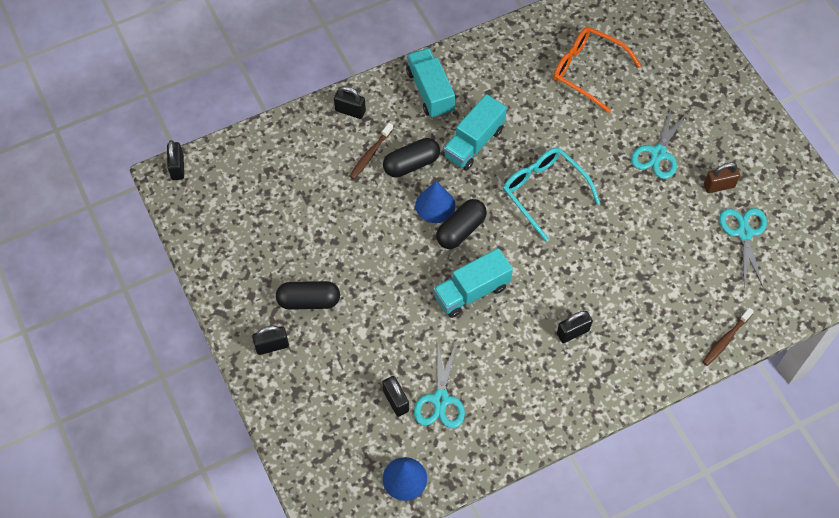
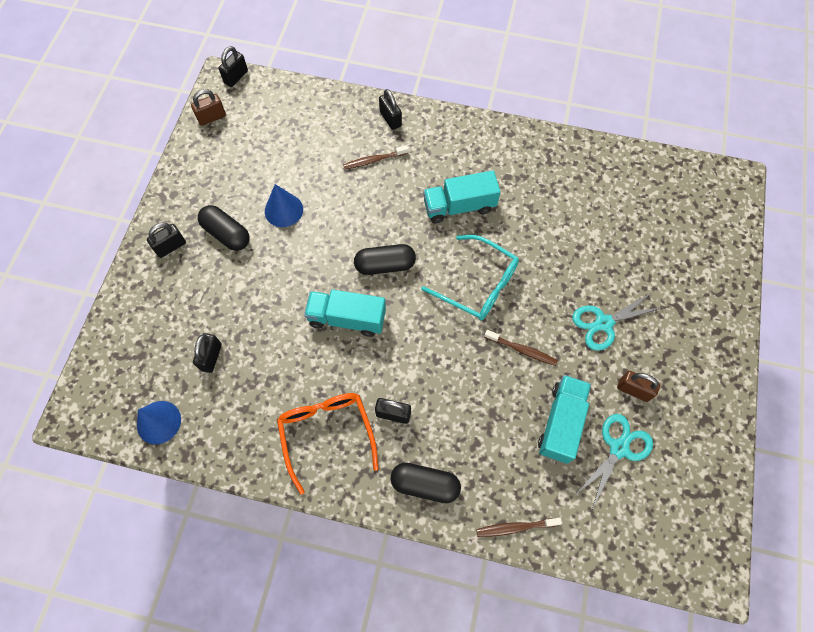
camera: 40 degrees right, 5 degrees up
black padlock [252,326,289,355] -> black padlock turned 60 degrees counterclockwise [147,223,186,258]
black capsule [383,138,440,178] -> black capsule moved to [390,463,461,503]
turquoise truck [406,48,455,118] -> turquoise truck moved to [538,375,591,464]
turquoise scissors [414,339,465,428] -> none
blue cone [415,181,456,223] -> blue cone moved to [265,184,303,227]
turquoise glasses [503,148,600,241] -> turquoise glasses turned 120 degrees clockwise [421,235,519,320]
orange glasses [553,27,641,113] -> orange glasses moved to [277,393,379,495]
none -> brown padlock [191,89,226,126]
none -> brown toothbrush [484,330,558,366]

